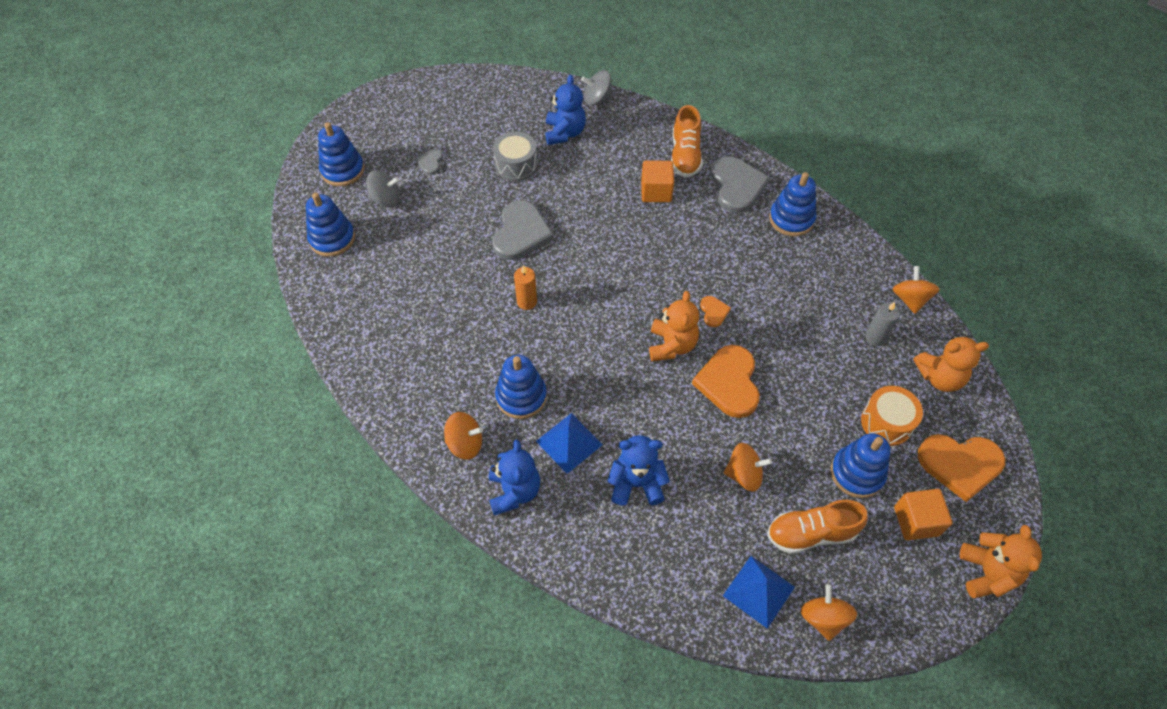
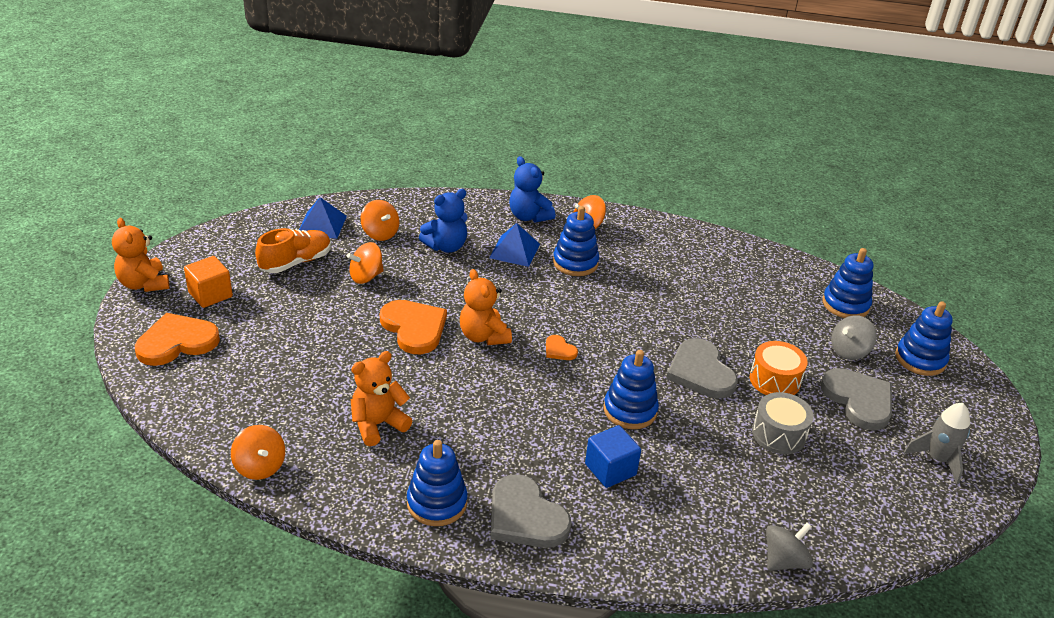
camera: 145 degrees right, 20 degrees down
grey heart [415,149,443,175] -> grey heart [821,368,892,430], size x2.11
orange candle [514,265,537,310] -> none
blue teddy bear [545,75,586,145] -> none
orange cube [641,160,674,202] -> blue cube [585,425,641,488]
orange shoe [671,105,703,178] -> none
orange heart [700,296,731,327] -> orange heart moved to [546,335,578,360]
orange spinning top [801,584,857,641] -> orange spinning top moved to [361,200,399,241]
blue stacking toy [831,433,891,498] -> blue stacking toy moved to [603,350,659,429]
orange drum [861,386,923,446] -> orange drum moved to [750,341,807,395]
grey candle [865,302,900,346] -> none
orange teddy bear [913,334,989,392] -> orange teddy bear moved to [351,351,412,446]
none -> grey rocket [904,403,970,484]

